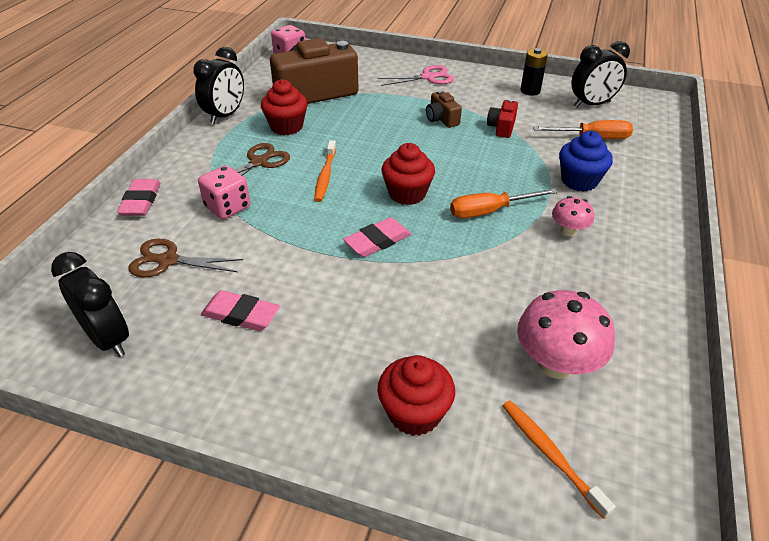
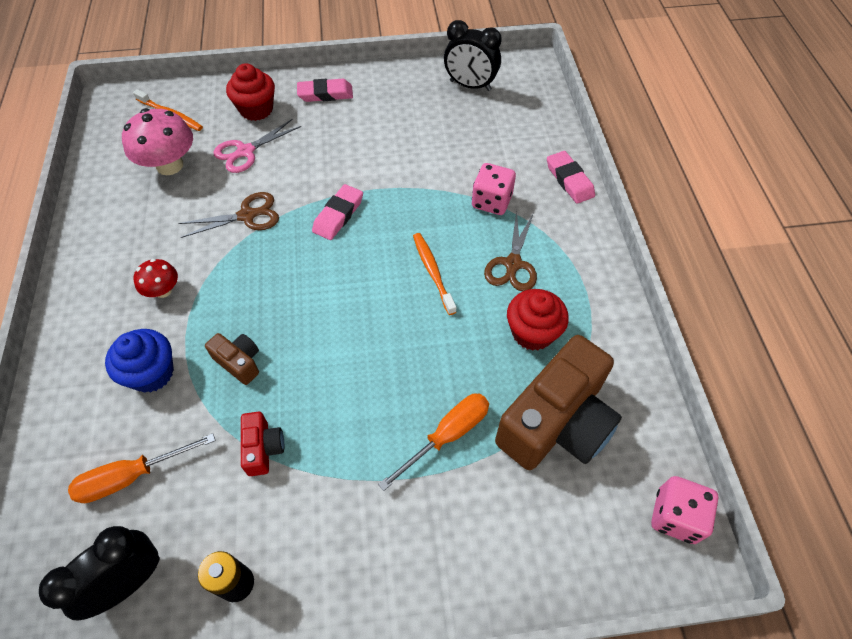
camera: 155 degrees right, 15 degrees up
brown scissors [128,239,243,277] -> brown scissors moved to [178,192,279,238]
black clock [193,47,244,124] -> none
pink eraser [201,290,280,331] -> pink eraser moved to [297,79,353,102]
pink scissors [378,65,454,86] -> pink scissors moved to [213,119,301,173]
red cupcake [382,143,435,205] -> none
brown camera [426,90,462,128] -> brown camera moved to [205,333,259,385]
orange screwdriver [450,188,558,218] -> orange screwdriver moved to [378,394,489,491]
pink mushroom [552,196,594,237] -> red mushroom [134,259,178,298]

